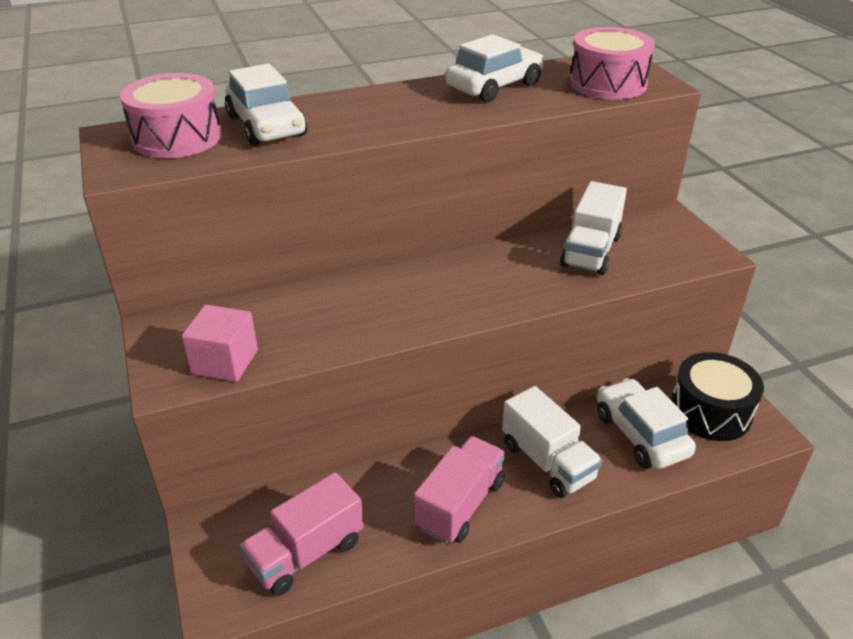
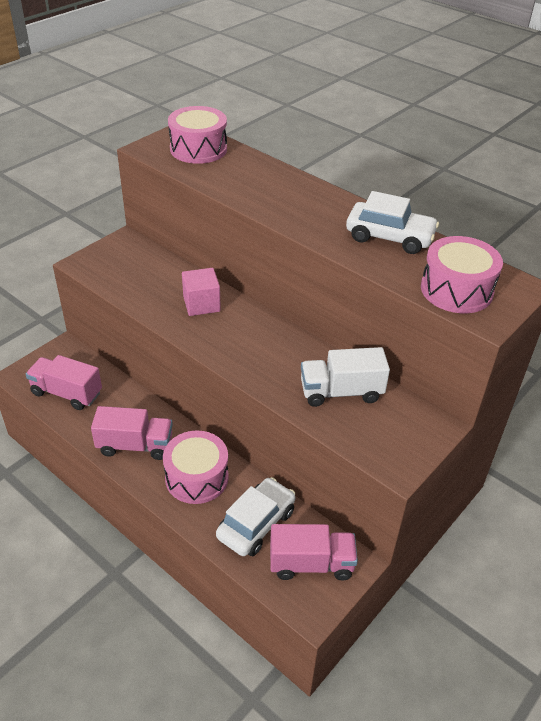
camera: 60 degrees right, 5 degrees up
pink cube [181,305,258,382] -> pink cube moved to [182,268,221,316]
white car [225,63,307,146] -> none
white truck [502,386,603,498] -> pink drum [163,431,229,504]
black drum [671,352,764,441] -> pink truck [270,524,358,581]

